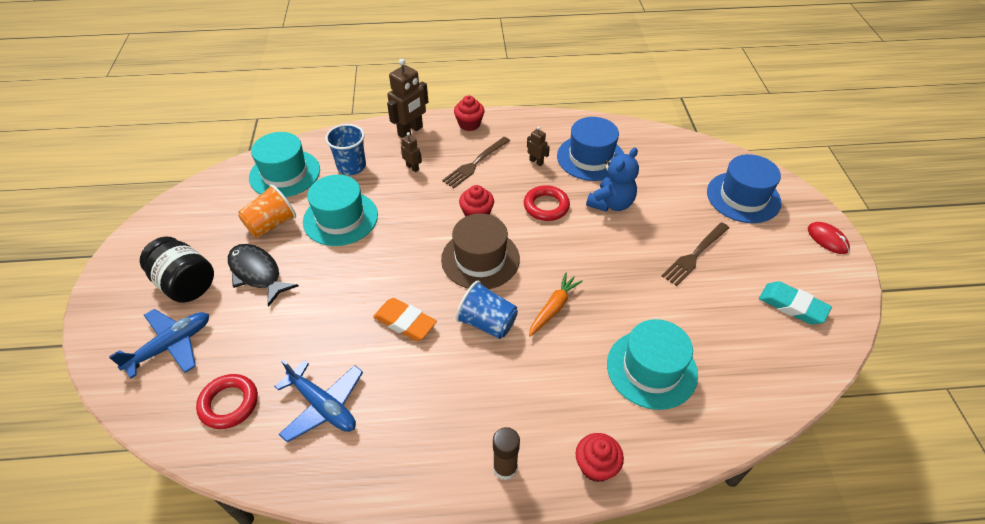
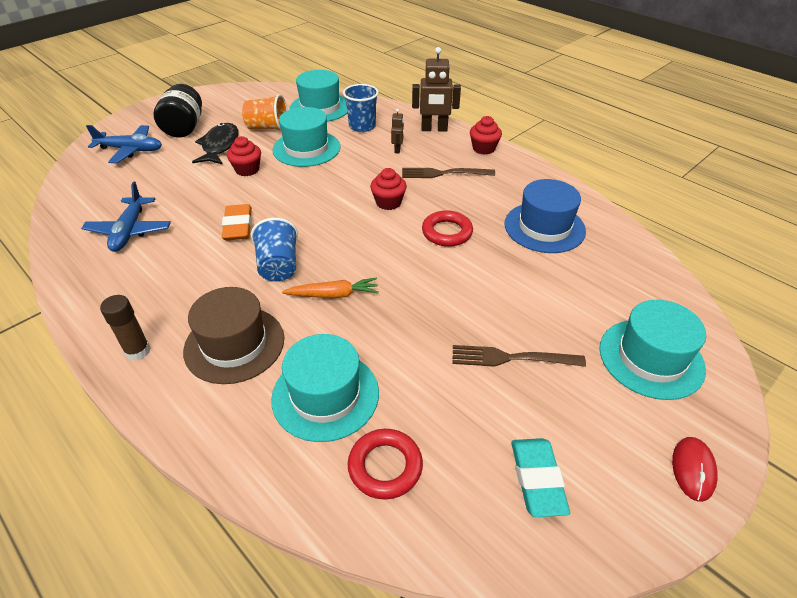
camera: 50 degrees right, 5 degrees down
red ring [196,374,258,429] -> red ring moved to [348,429,423,500]
brown hat [441,214,520,289] -> brown hat moved to [183,287,284,384]
brown robot [527,126,550,166] -> none
red cupcake [576,433,624,482] -> red cupcake moved to [227,136,261,176]
blue teddy bear [586,147,639,212] -> none
blue hat [707,154,781,223] -> turquoise hat [599,300,706,400]

